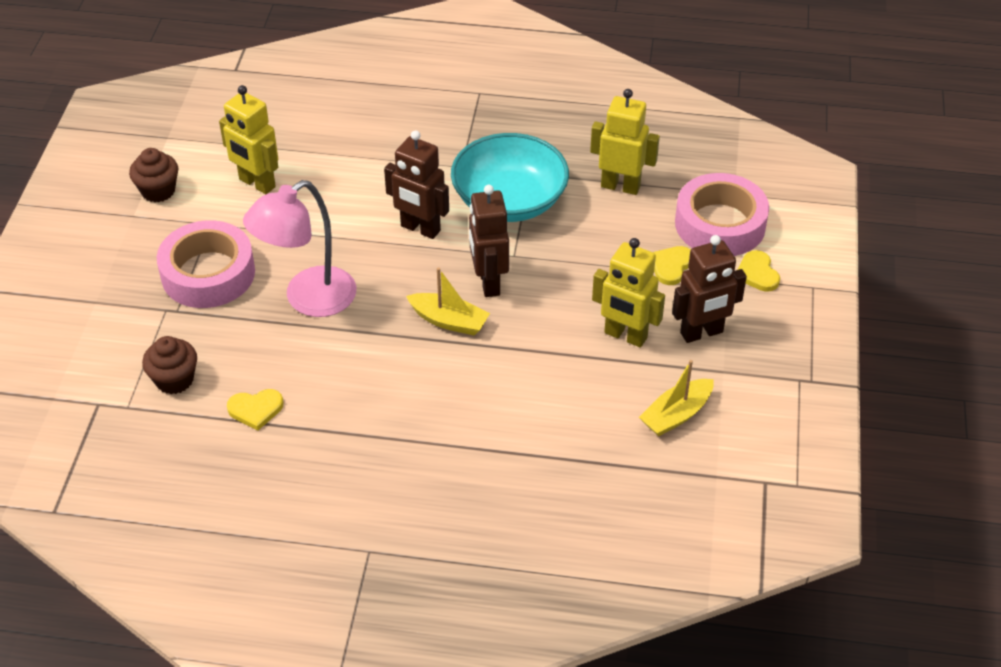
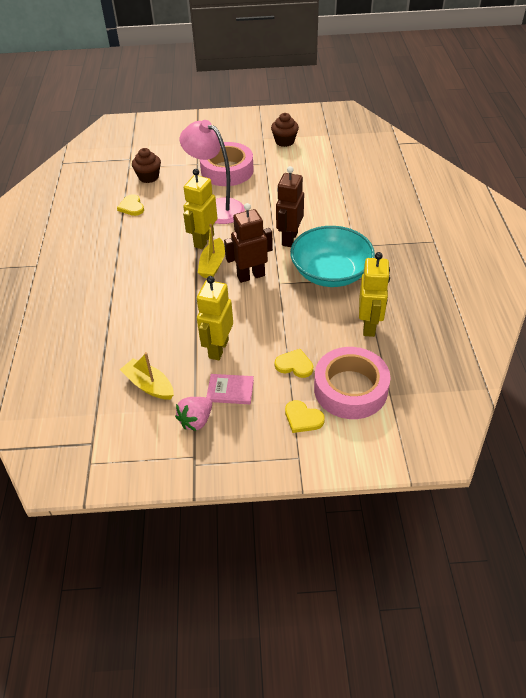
camera: 80 degrees right, 0 degrees up
yellow robot [219,85,278,194] -> yellow robot moved to [183,169,217,249]
brown robot [672,235,747,343] -> pink book [206,374,254,404]
yellow heart [737,250,780,292] -> yellow heart turned 120 degrees counterclockwise [285,400,325,433]
none -> pink strawberry [175,397,212,431]

